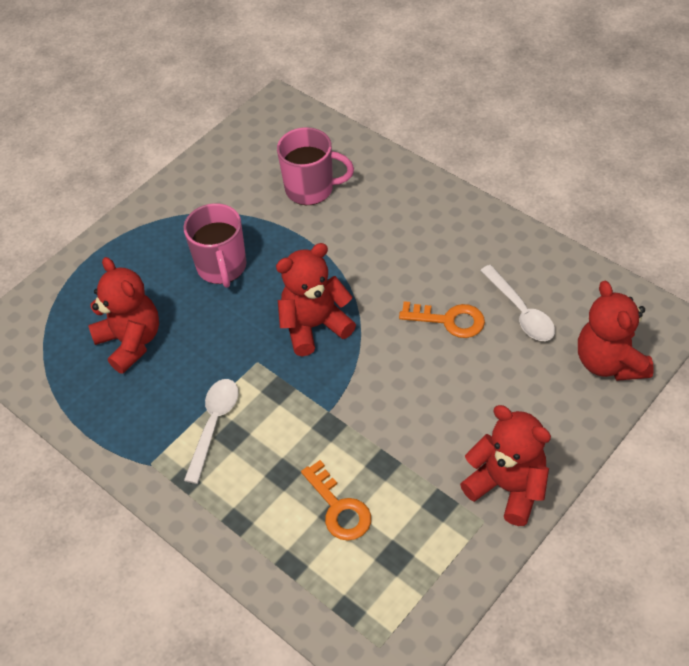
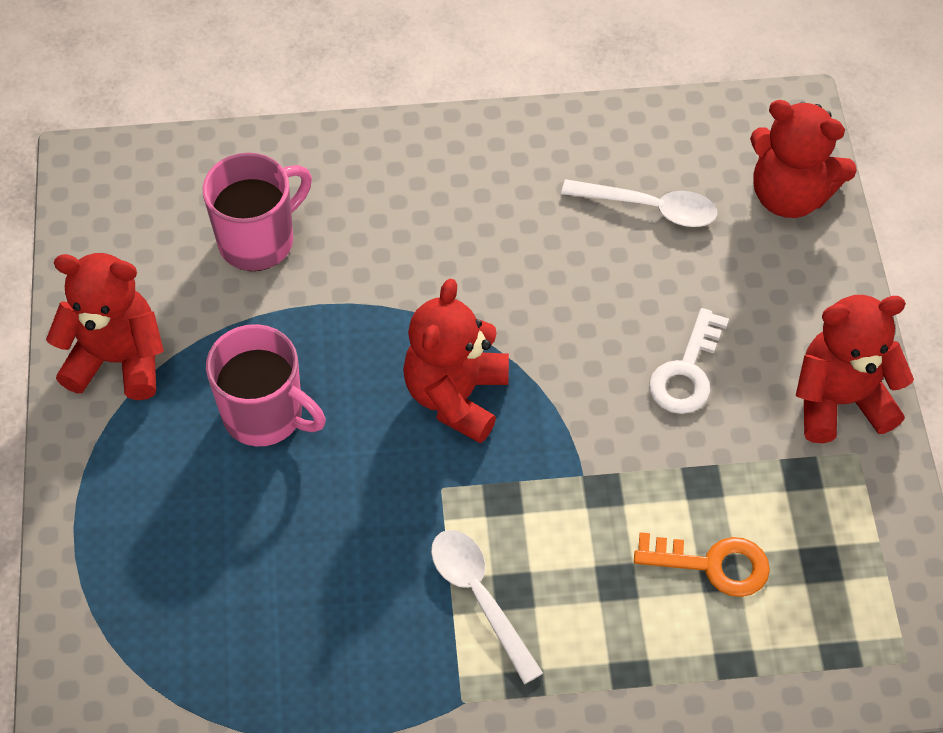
camera: 50 degrees left, 5 degrees up
red teddy bear [88,257,159,374] -> red teddy bear moved to [46,253,164,400]
orange key [399,301,485,338] -> none
none -> white key [649,308,729,414]

